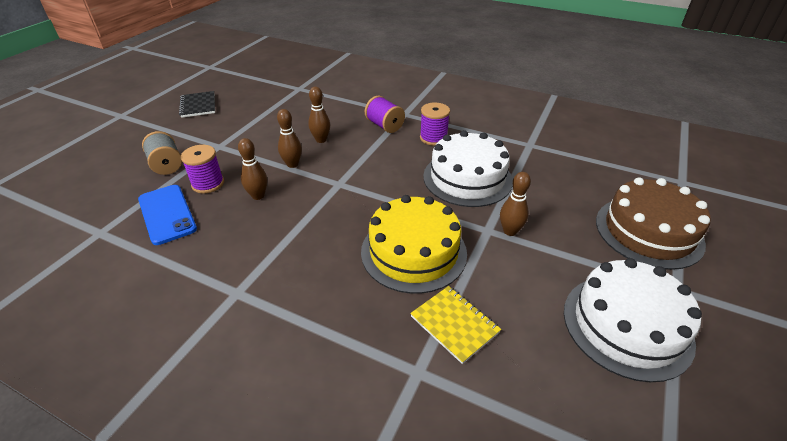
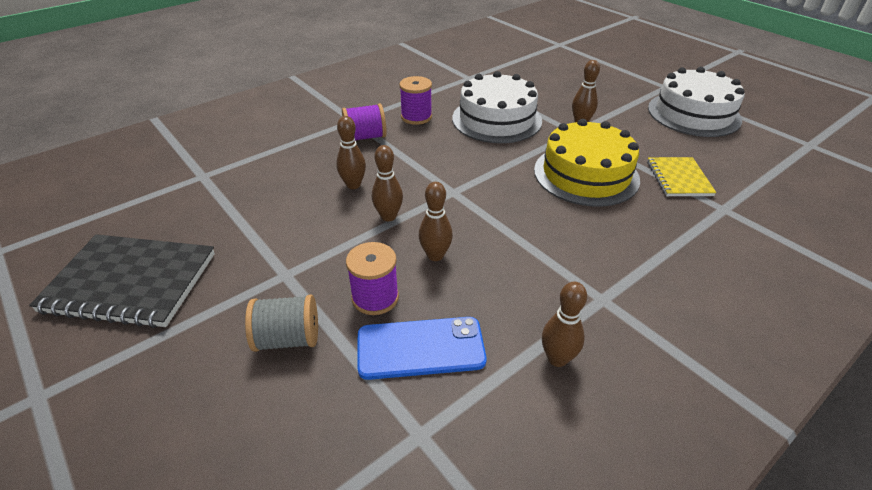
camera: 65 degrees left, 0 degrees up
black notebook [179,91,215,118] -> black notebook [29,234,215,328], size x1.74
yellow notebook [410,286,501,364] -> yellow notebook turned 75 degrees counterclockwise [647,157,716,196]
brown cake [596,177,710,270] -> none
none -> brown bowling pin [542,282,587,367]

